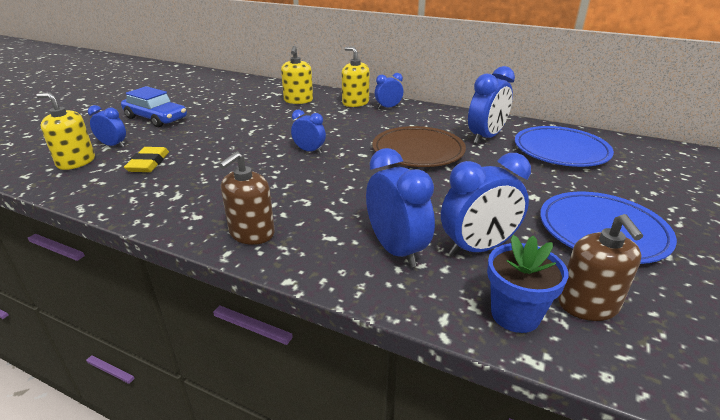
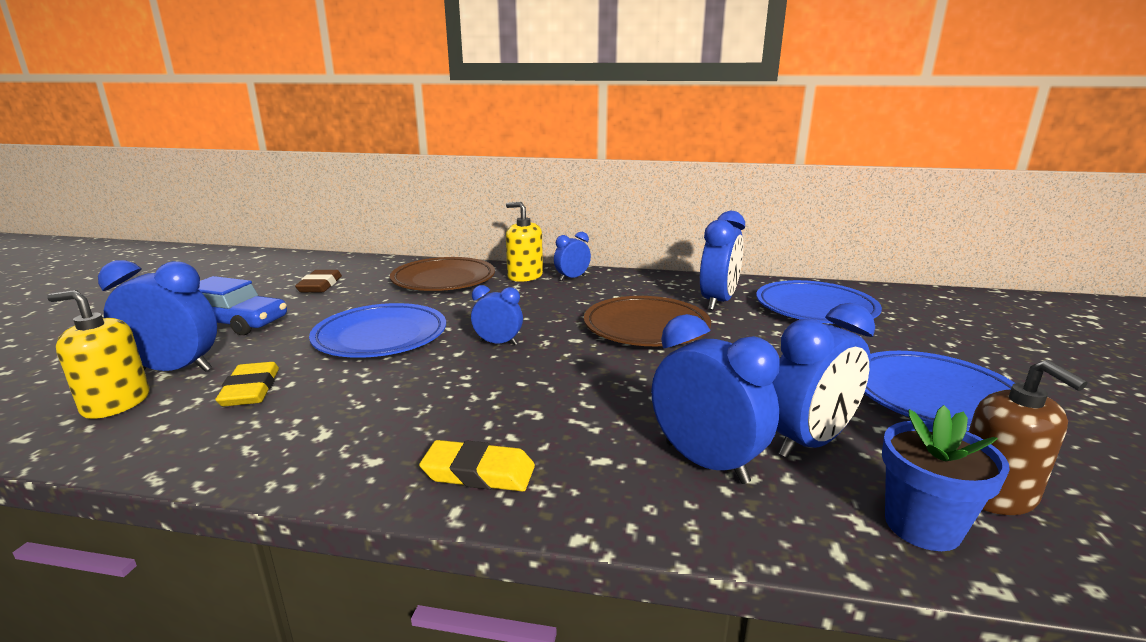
camera: 15 degrees left, 10 degrees down
blue clock [88,105,126,147] -> blue clock [98,260,217,372], size x1.72
brown soap dispenser [219,152,275,245] -> yellow eraser [419,440,535,492]
yellow soap dispenser [281,46,313,104] -> brown plate [390,257,495,291]
none -> brown eraser [295,270,342,292]
none -> blue plate [309,303,446,358]

